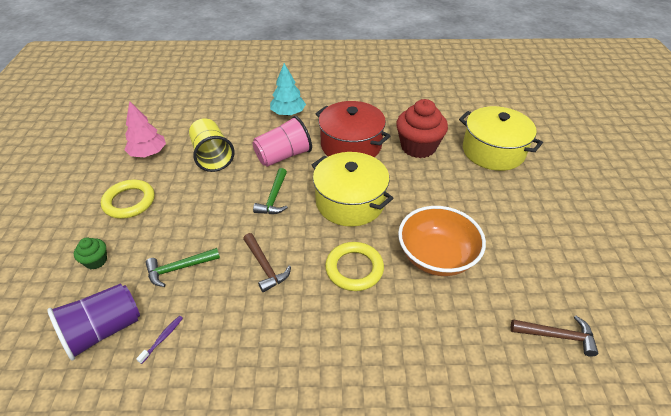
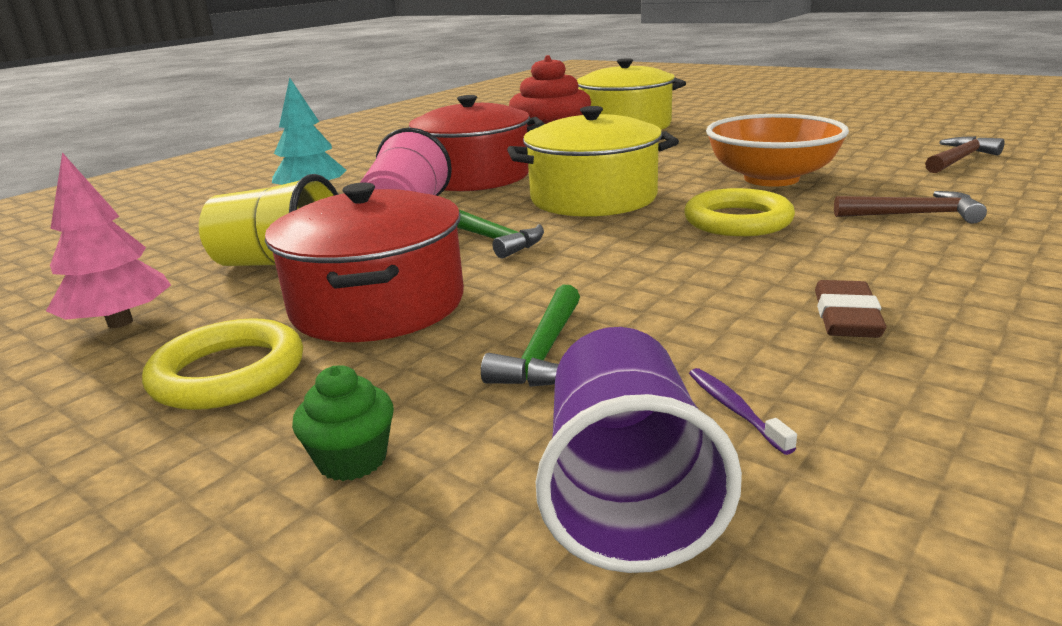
camera: 50 degrees left, 20 degrees down
brown hammer [243,233,291,292] -> brown hammer moved to [834,191,987,224]
none -> red pot [265,182,464,342]
none -> brown eraser [815,280,886,338]

